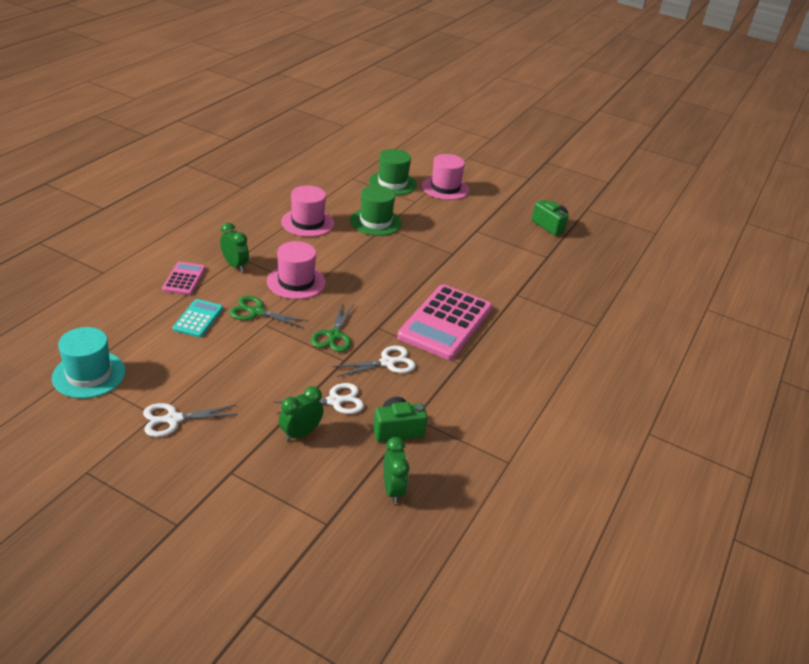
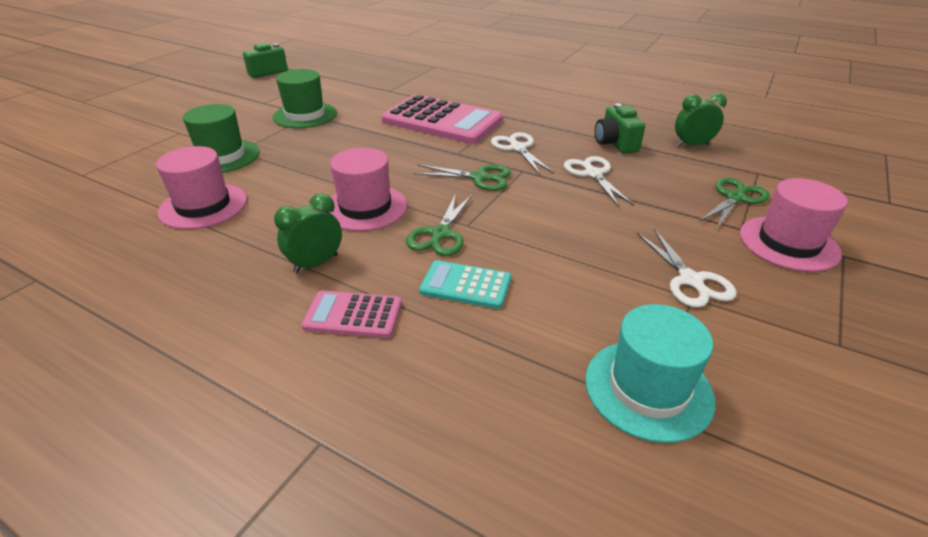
camera: 85 degrees left, 0 degrees up
green clock [279,386,323,441] -> none
green hat [369,149,417,195] -> green hat moved to [273,69,337,128]
pink hat [422,154,469,200] -> pink hat moved to [740,178,848,272]
none -> green scissors [699,178,770,229]

